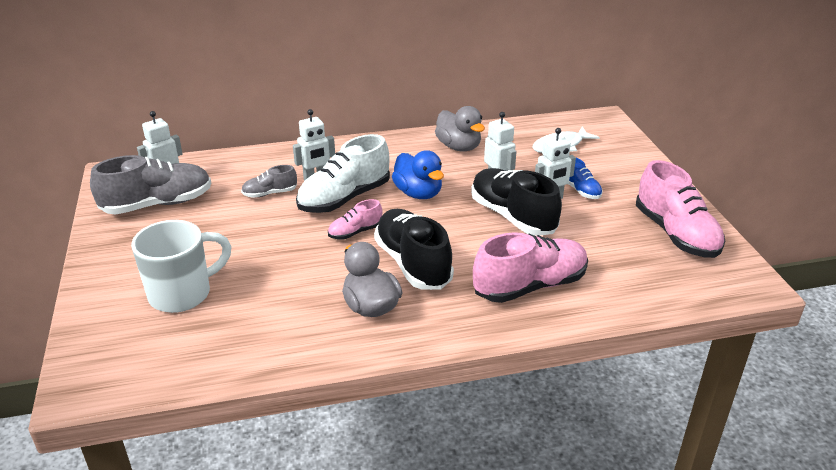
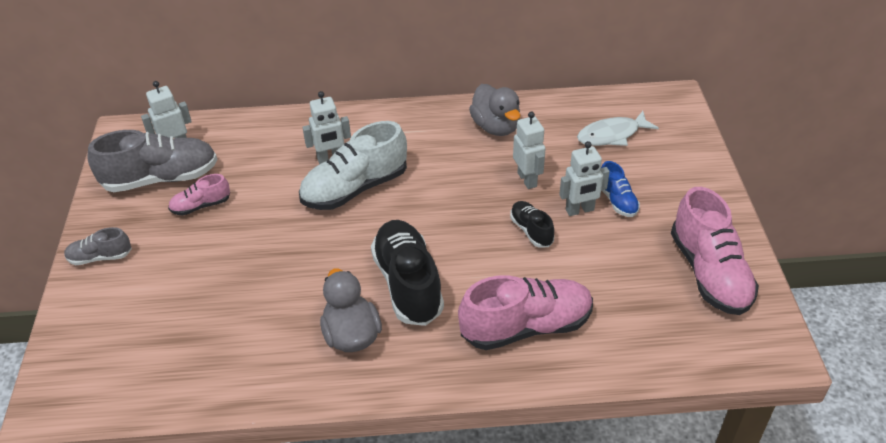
camera: 10 degrees right, 10 degrees up
white mug [132,220,232,313] -> none
grey shoe [241,165,297,198] -> grey shoe moved to [64,227,132,265]
pink shoe [328,199,382,239] -> pink shoe moved to [168,174,230,216]
blue duck [392,150,444,199] -> none
black shoe [471,168,562,236] -> black shoe [510,201,554,248], size x0.51

